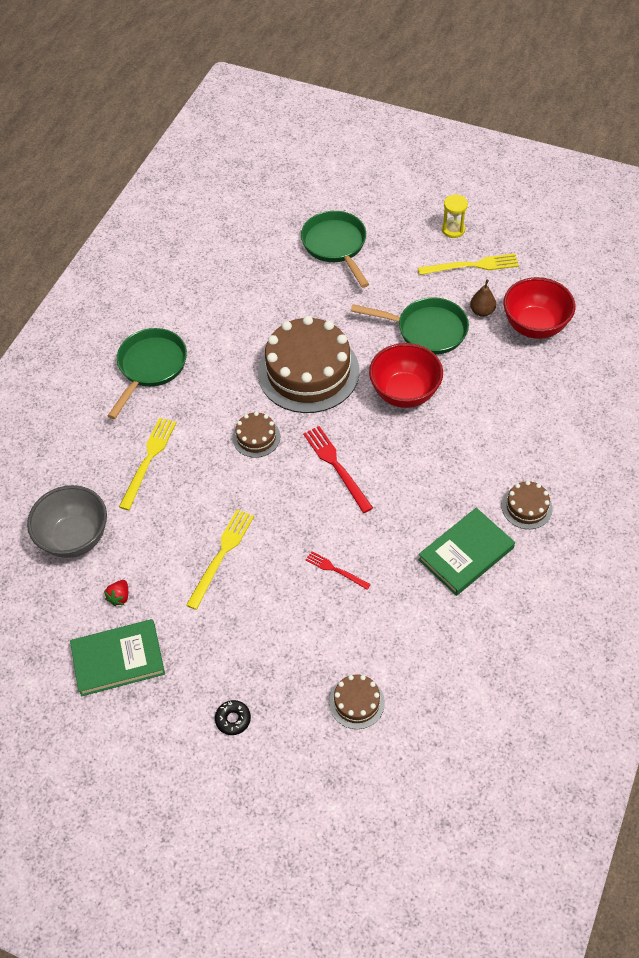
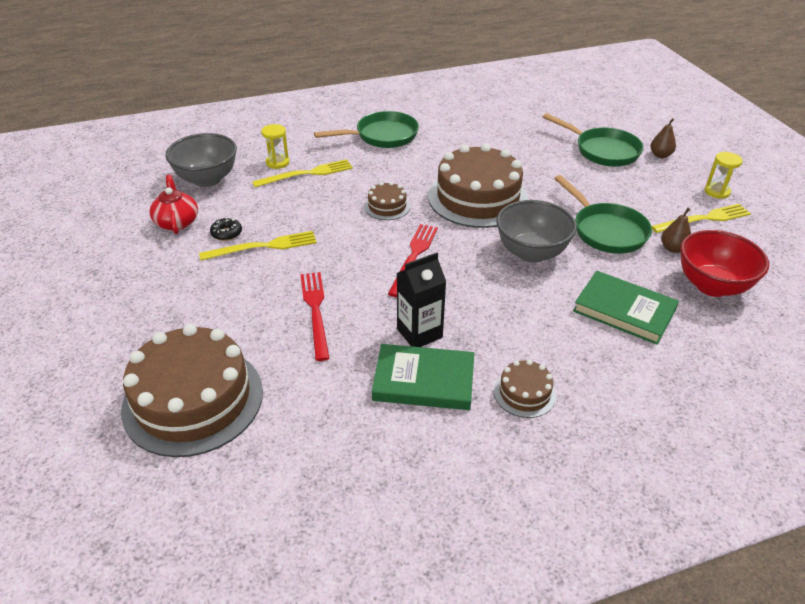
camera: 45 degrees right, 15 degrees down
green book [70,619,165,696] -> green book moved to [573,271,679,345]
red strawberry [104,580,128,606] -> red teapot [150,175,198,234]
black donut [215,700,251,735] -> black donut moved to [210,218,242,241]
green pan [301,211,369,288] -> green pan turned 105 degrees clockwise [543,113,643,167]
red fork [306,551,371,590] -> red fork [300,272,330,361], size x1.69
brown cake [329,674,385,729] -> brown cake [121,324,263,457], size x2.20
red bowl [369,343,443,408] -> grey bowl [496,200,577,263]
yellow fork [418,254,519,275] -> yellow fork turned 60 degrees counterclockwise [651,204,751,233]
none -> yellow hourglass [261,124,289,169]
none -> black carton [397,253,446,347]
none -> brown pear [651,118,676,158]

